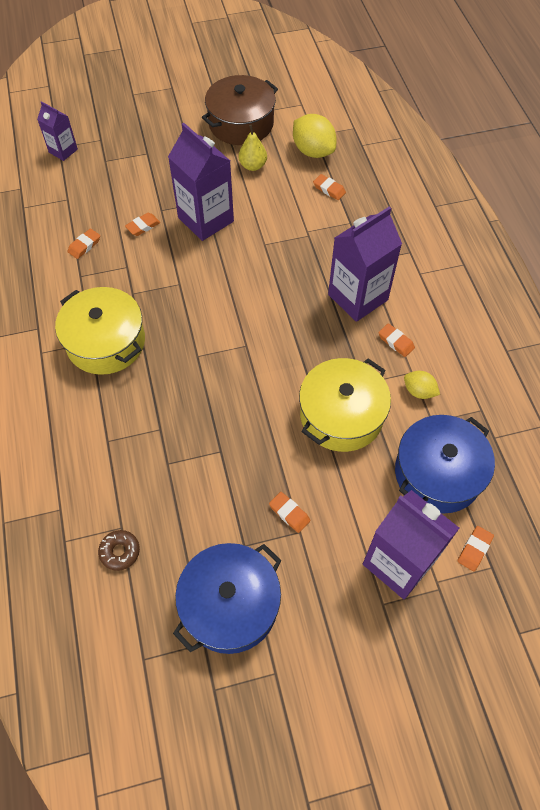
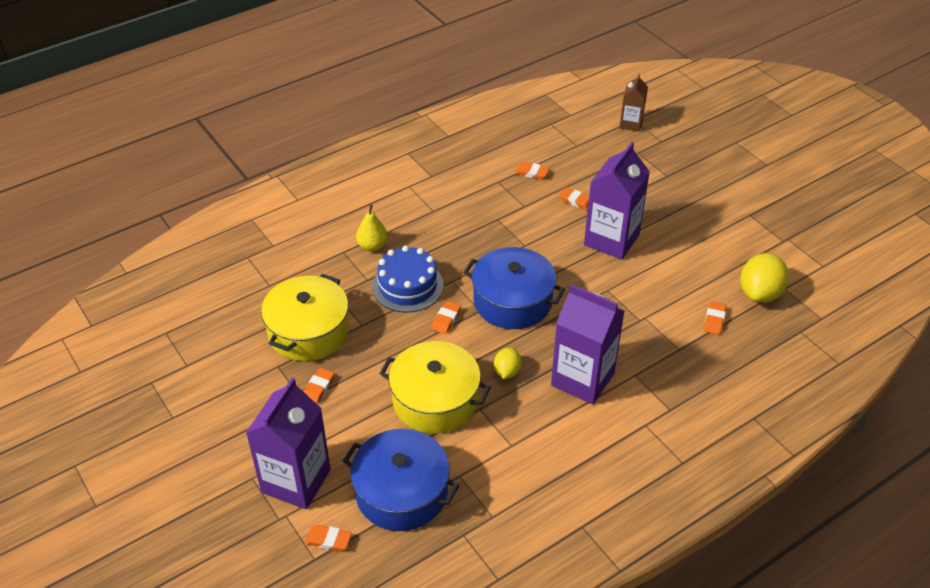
camera: 70 degrees right, 15 degrees down
purple carton [37,101,78,161] -> brown carton [619,74,648,132]
yellow pot [55,287,145,375] -> yellow pot moved to [261,274,349,361]
brown donut [98,530,140,571] -> none
blue pot [173,543,282,654] -> blue pot moved to [463,247,565,329]
brown pot [202,75,278,145] -> none
yellow pear [239,125,267,171] -> yellow pear moved to [356,204,388,251]
orange eraser [378,323,415,357] -> orange eraser moved to [431,301,461,334]
yellow lemon [404,371,440,399] -> yellow lemon moved to [494,347,522,379]
none -> blue cake [372,245,444,313]

